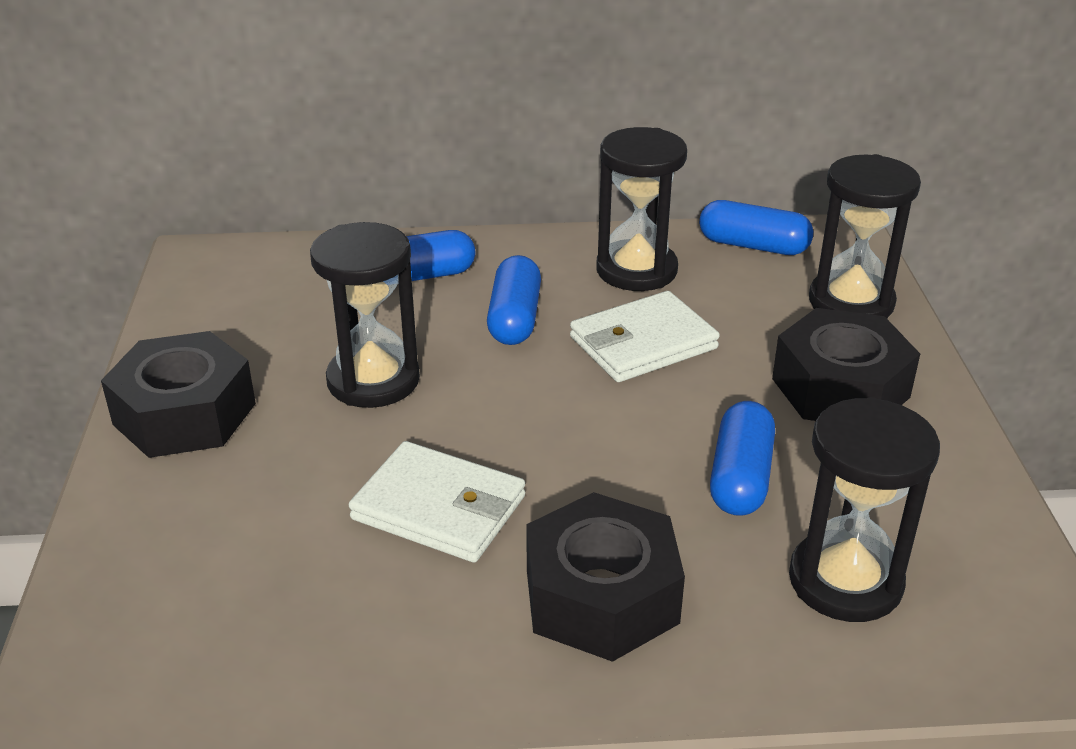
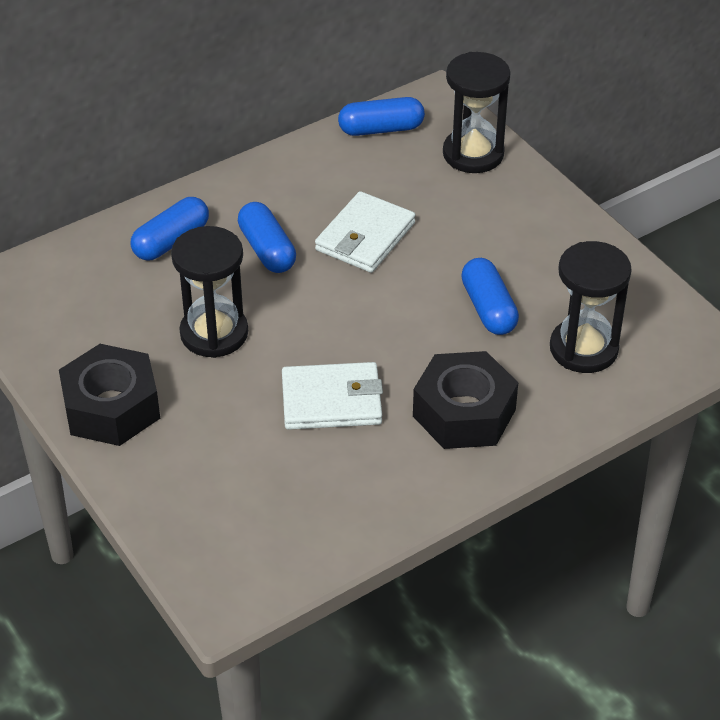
camera: 30 degrees left, 10 degrees up
black hourglass [596,127,687,291] -> none
black nut [772,308,920,421] -> none

